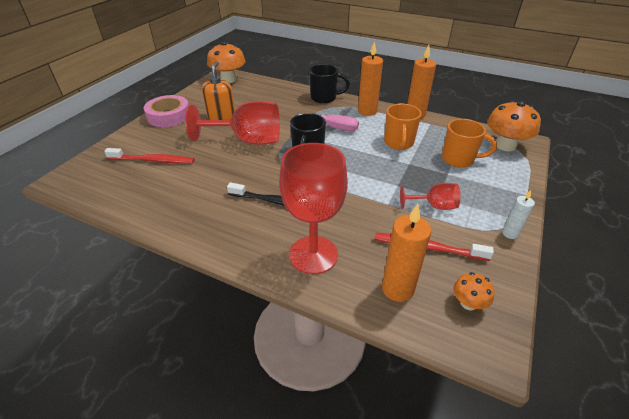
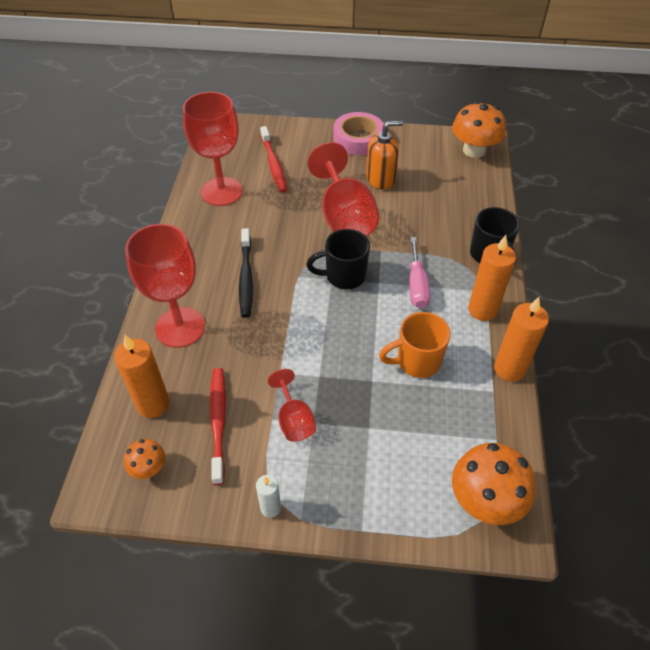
camera: 70 degrees right, 10 degrees up
orange mug [442,119,497,168] -> none
none -> red goblet [183,92,243,206]

